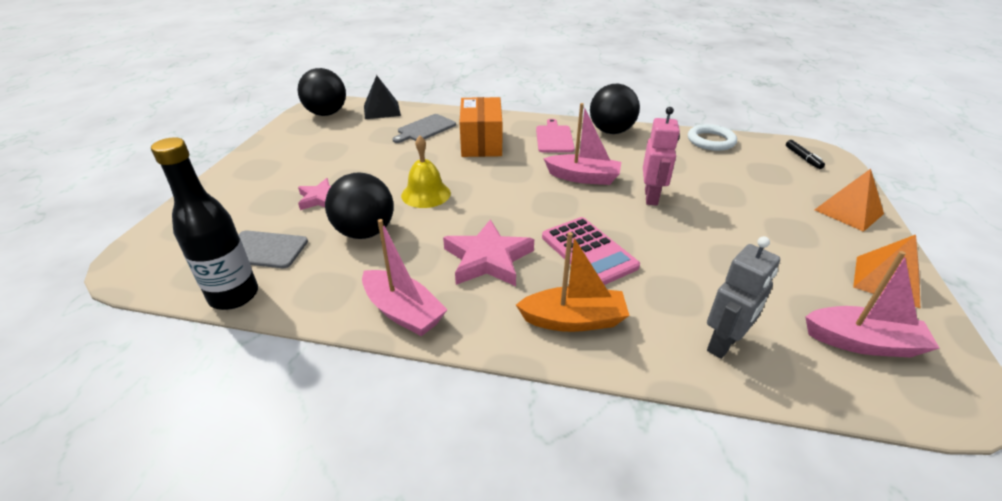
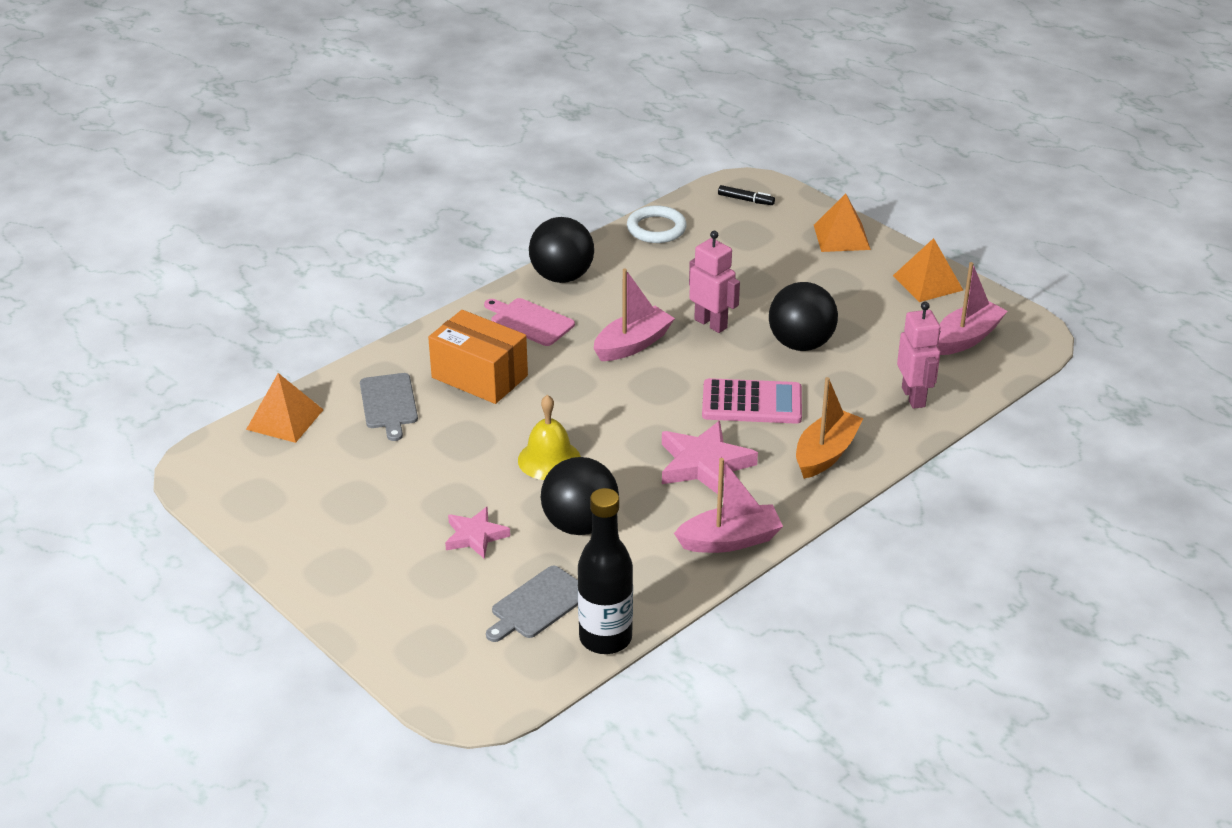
camera: 55 degrees left, 0 degrees up
black ball [297,68,346,116] -> black ball moved to [769,282,838,351]
black pyramid [364,75,401,119] -> orange pyramid [246,373,323,443]
grey robot [707,236,780,359] -> pink robot [897,302,940,409]

